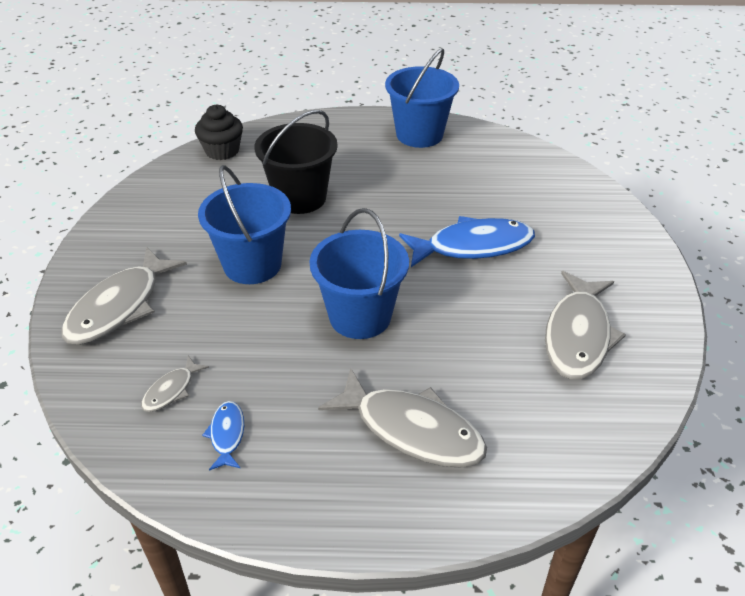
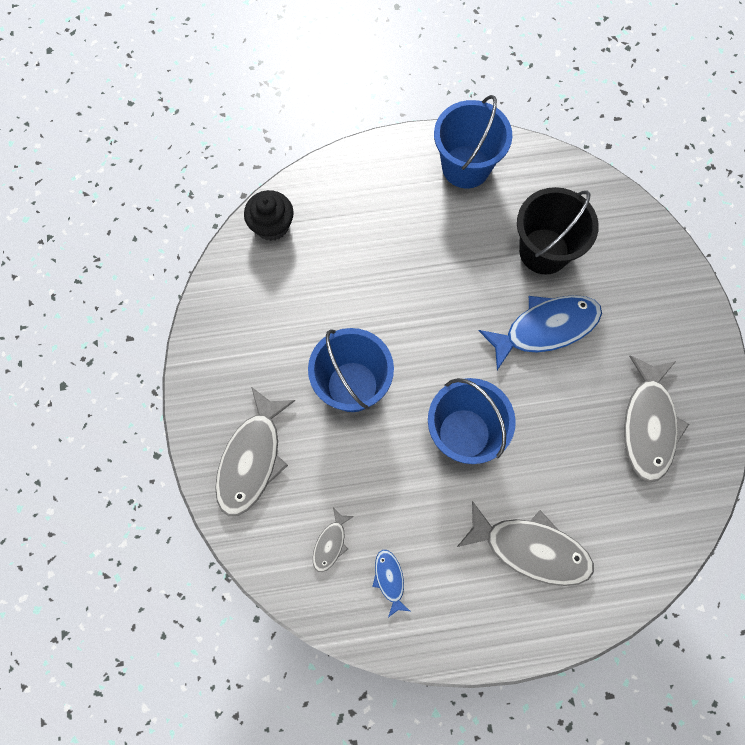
camera: 10 degrees left, 30 degrees up
black bucket [255,110,338,214] -> black bucket moved to [517,187,599,275]

